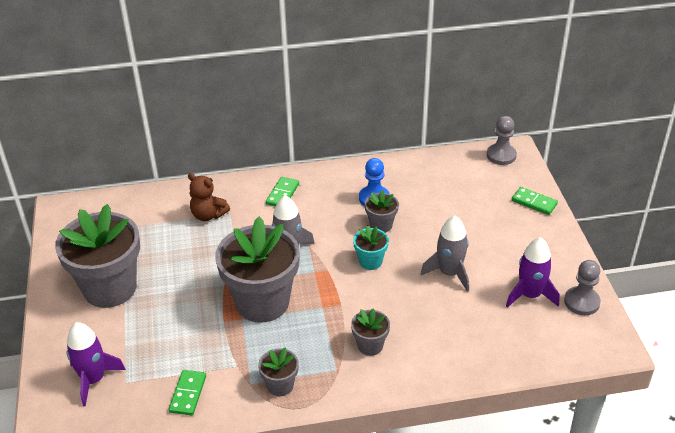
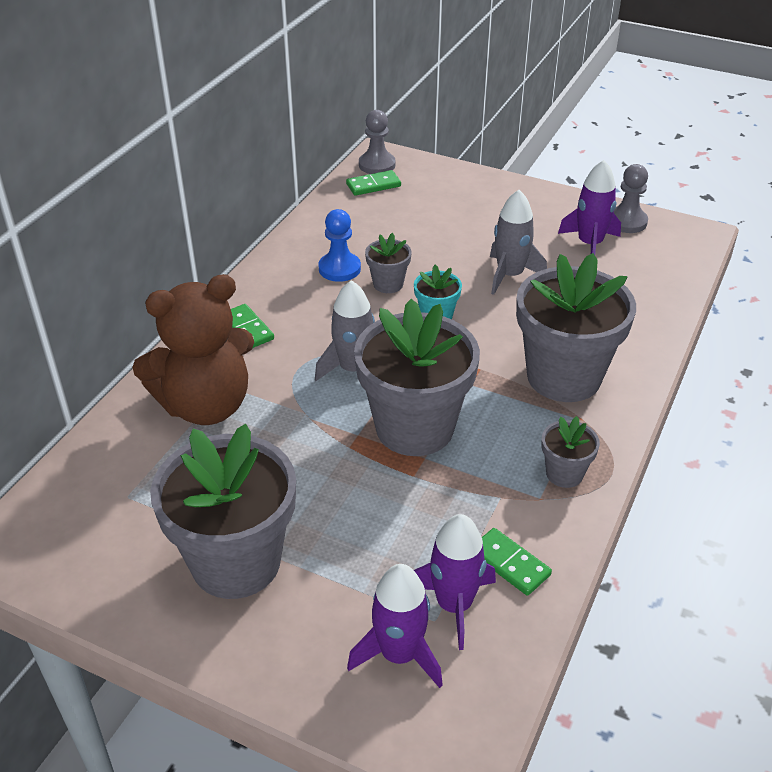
camera: 55 degrees left, 0 degrees up
brown teddy bear [188,173,230,221] -> brown teddy bear [132,274,254,425], size x1.90
grey flower pot [351,309,390,356] -> grey flower pot [516,253,636,402], size x2.21
green domino [512,187,558,215] -> green domino moved to [346,170,401,196]
none -> purple rocket [414,514,496,650]

